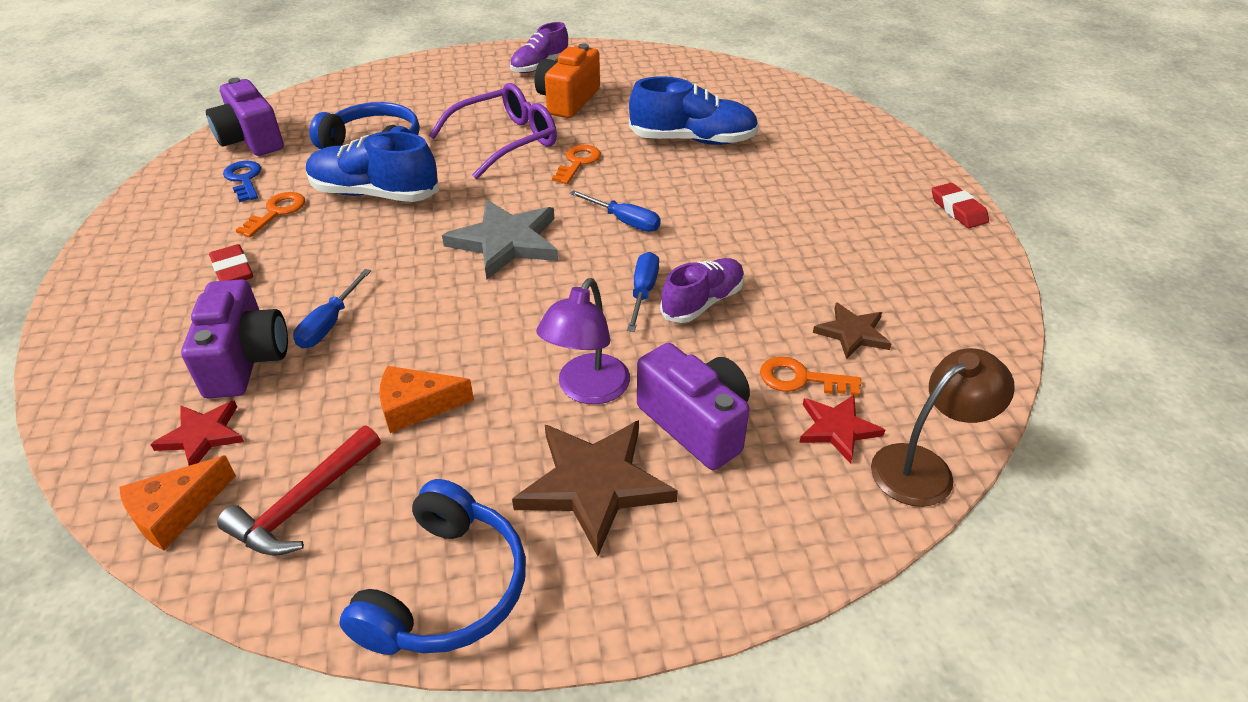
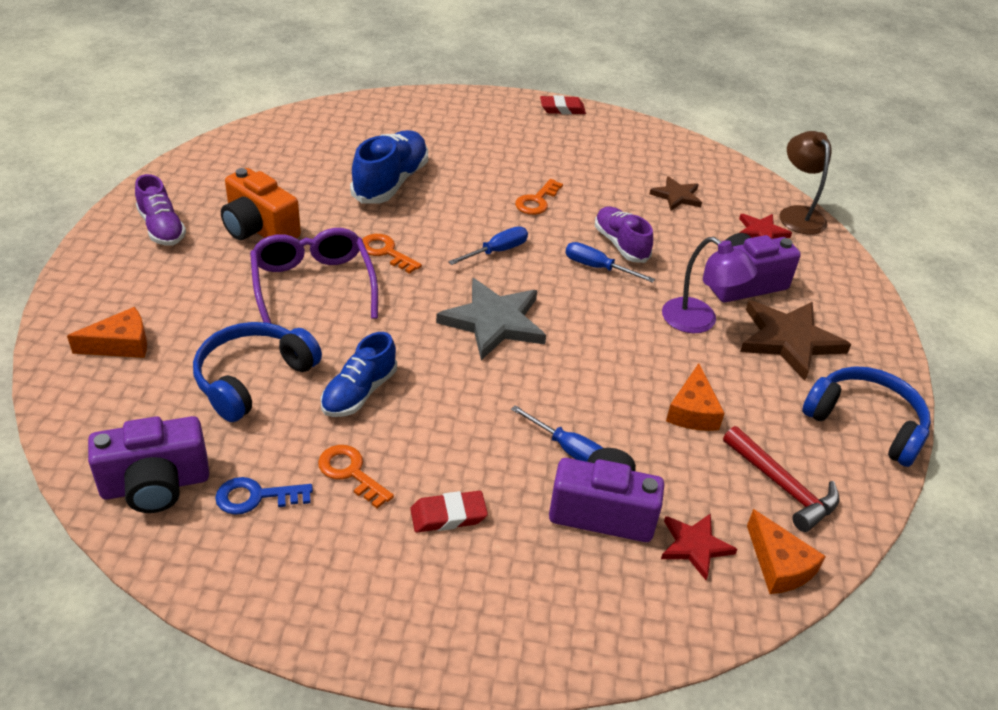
camera: 75 degrees left, 0 degrees up
blue shoe [306,131,439,202] -> blue shoe [321,332,397,417], size x0.67
orange key [760,356,861,396] -> orange key moved to [515,179,563,215]
none -> orange cheese [67,307,147,358]

